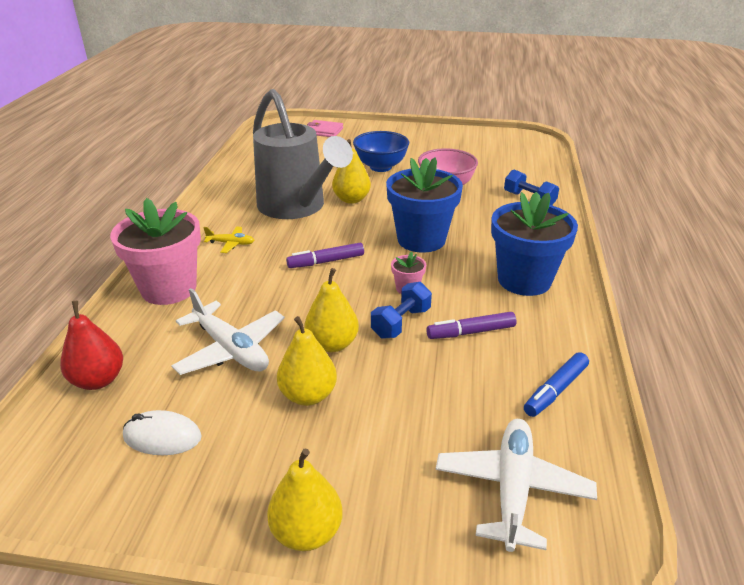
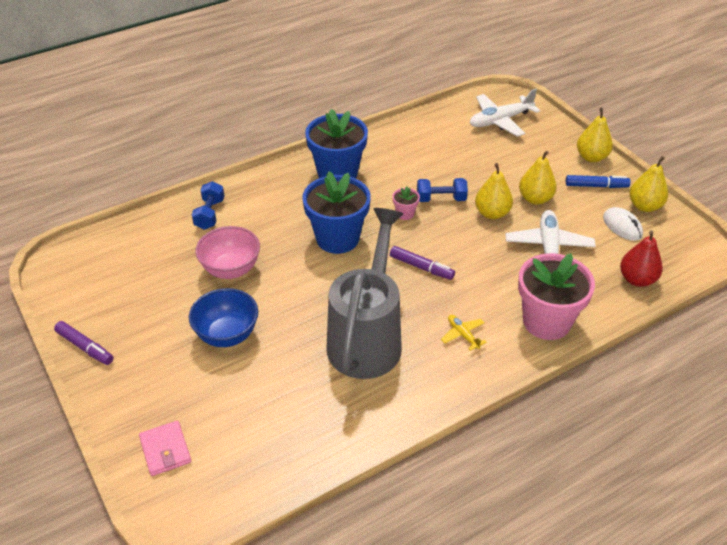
camera: 130 degrees left, 10 degrees up
yellow pear [332,139,371,204] -> yellow pear moved to [629,156,668,212]
purple marker [427,312,516,339] -> purple marker moved to [54,321,113,365]
blue marker [524,352,589,417] -> blue marker moved to [566,175,631,188]

